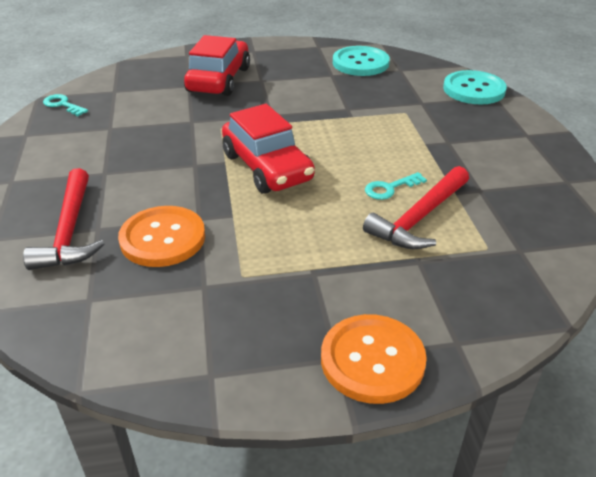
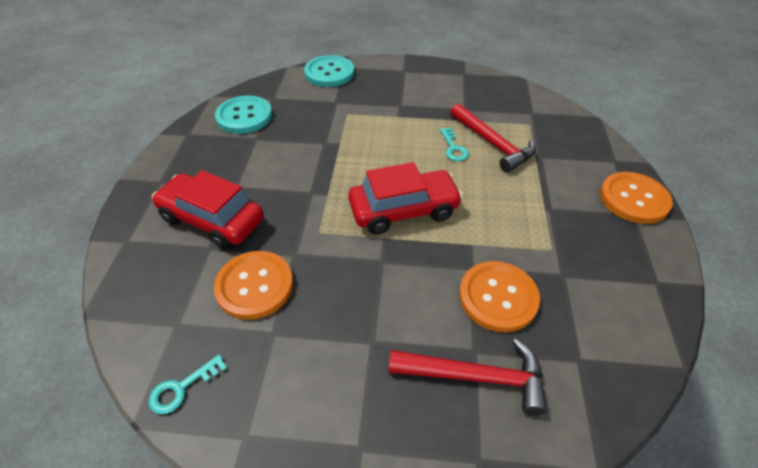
camera: 75 degrees left, 10 degrees up
none -> orange button [214,251,293,320]

